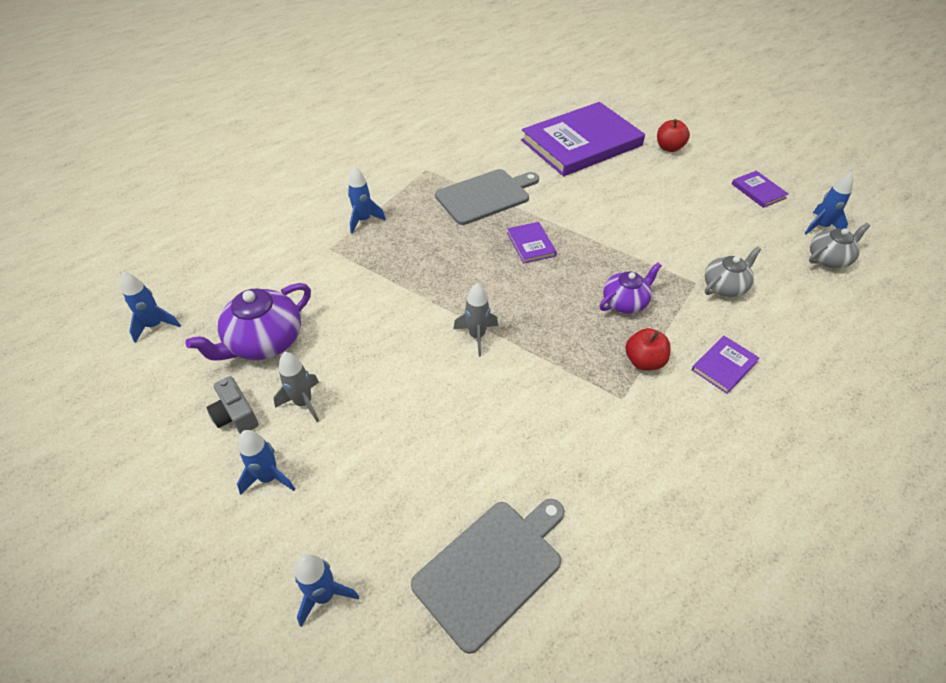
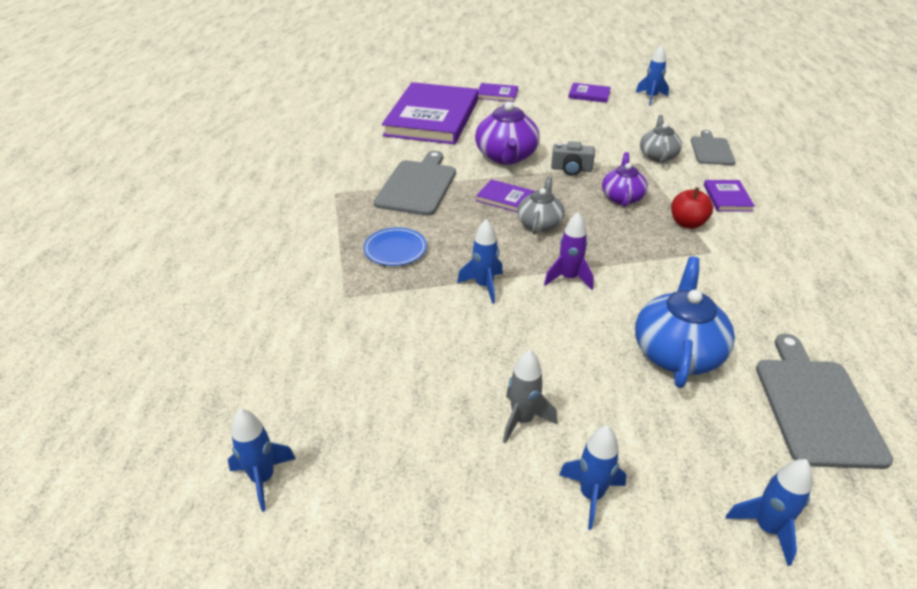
camera: 45 degrees left, 10 degrees down
purple teapot [185,283,311,360] -> purple teapot moved to [475,102,540,165]
grey camera [207,376,259,434] -> grey camera moved to [551,141,595,176]
blue rocket [348,166,386,233] -> blue rocket moved to [457,219,503,304]
grey rocket [453,283,498,357] -> purple rocket [544,212,594,290]
red apple [657,119,690,152] -> purple book [478,83,518,102]
grey teapot [809,223,870,268] -> grey teapot moved to [517,176,565,235]
none -> blue plate [363,227,427,266]
none -> blue teapot [635,256,735,388]
none -> grey cutting board [691,130,736,165]

